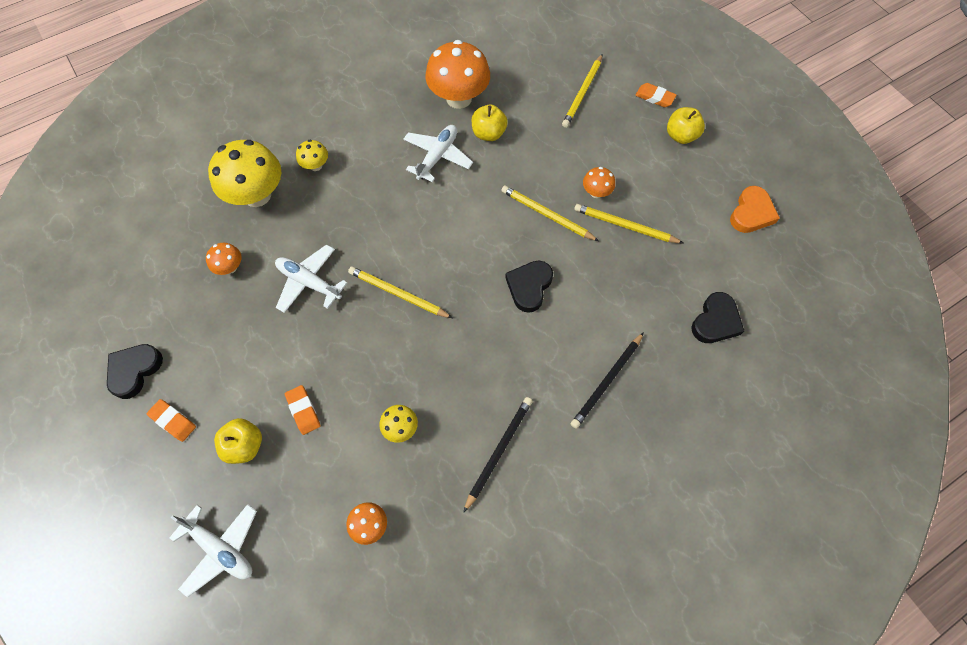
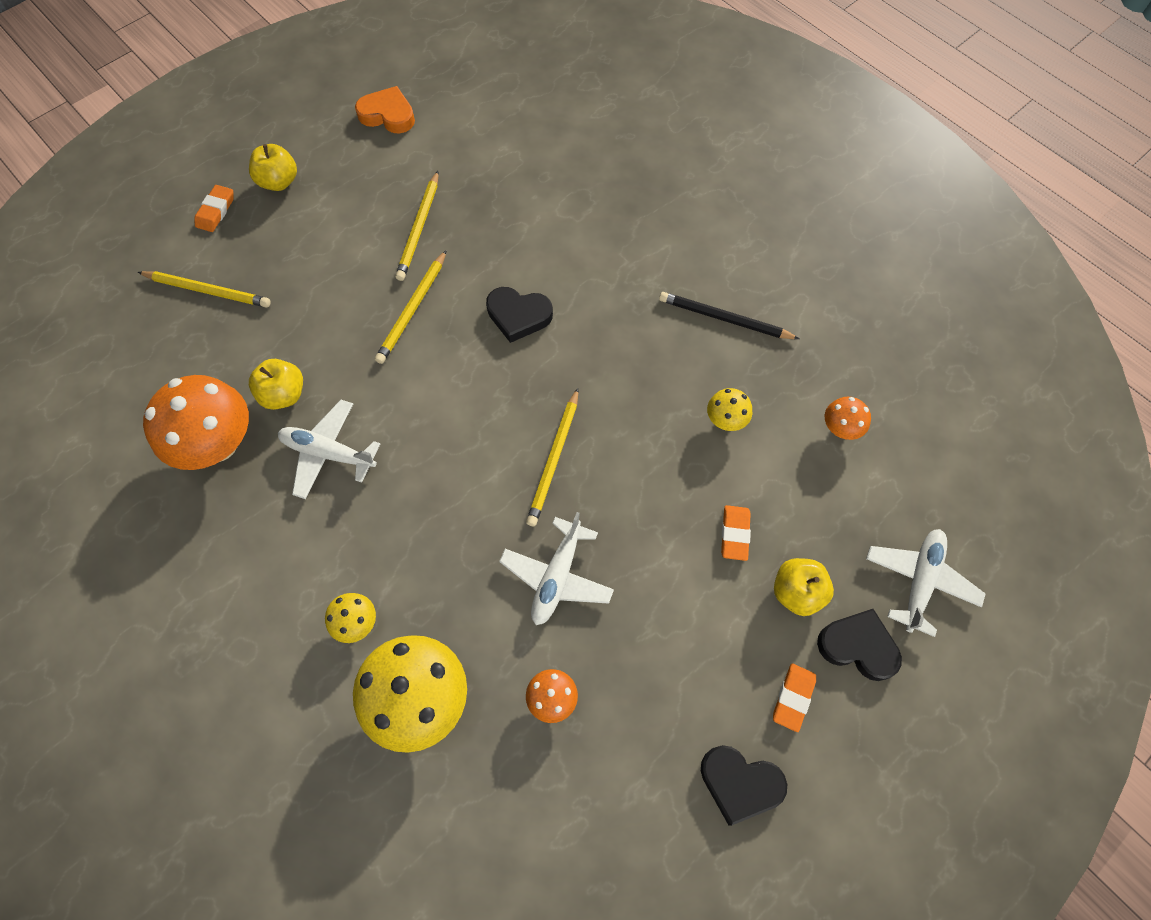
camera: 100 degrees left, 0 degrees up
orange eraser [285,385,321,435] -> orange eraser turned 45 degrees counterclockwise [721,505,751,561]
black pencil [571,332,644,429] -> none
orange mushroom [583,167,615,198] -> none
black heart [691,292,744,343] -> black heart moved to [817,609,902,681]

